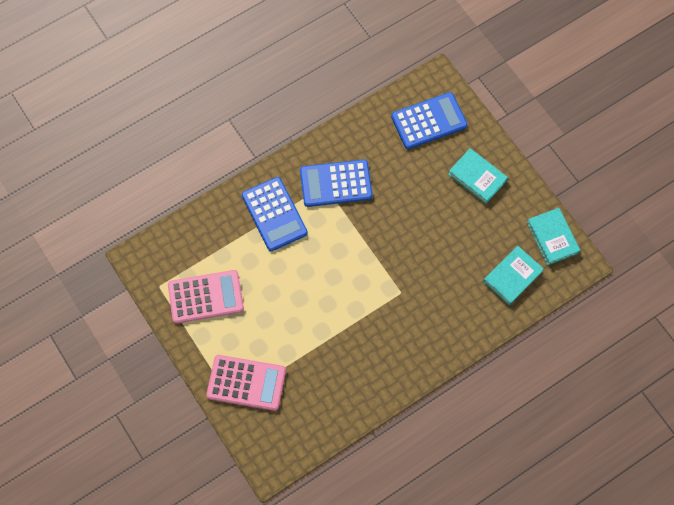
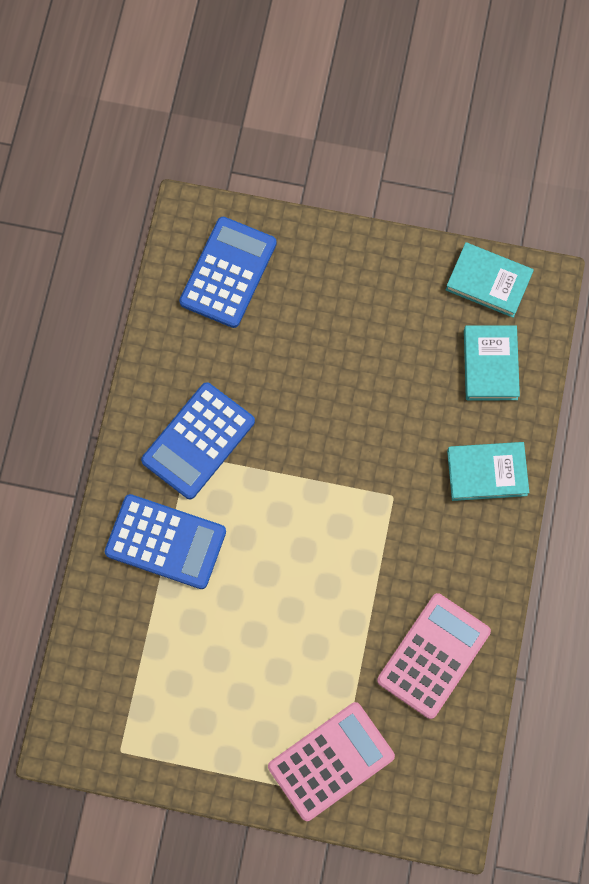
camera: 45 degrees left, 5 degrees up
pink calculator [168,270,244,324] -> pink calculator moved to [377,593,491,719]
turquoise book [448,148,508,204] -> turquoise book moved to [447,442,530,501]

